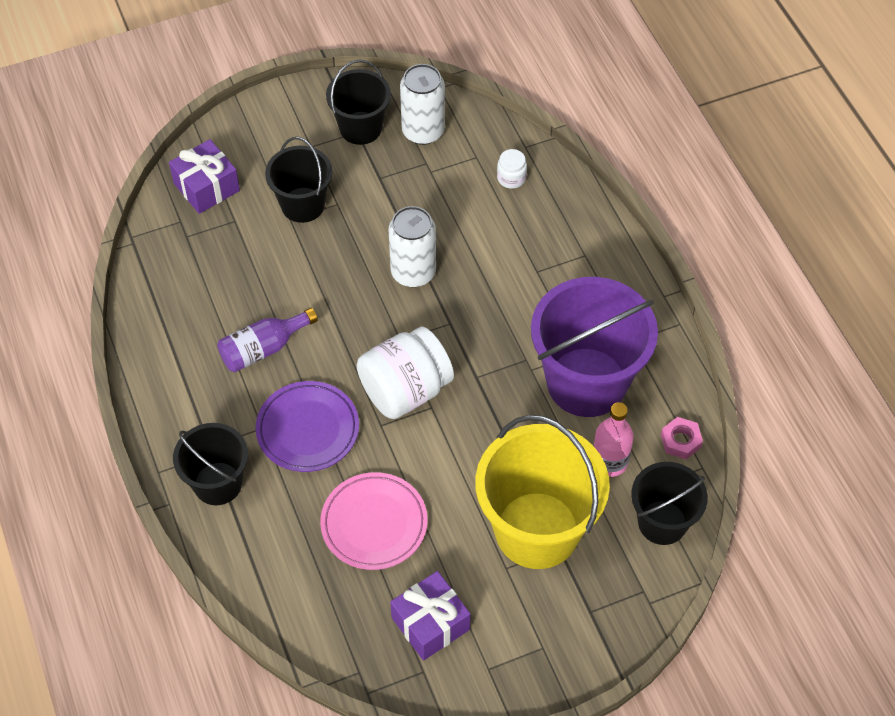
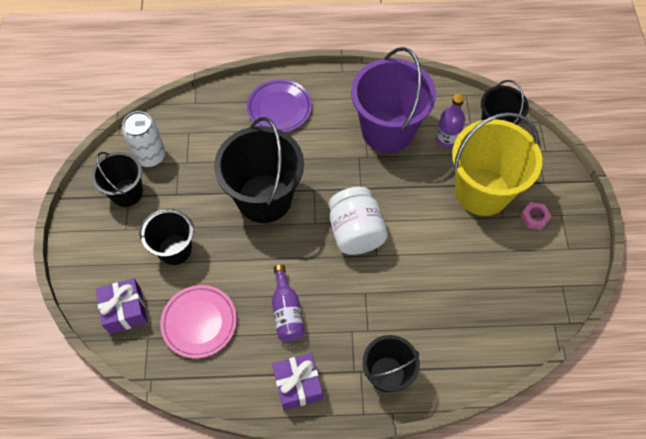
camera: 70 degrees left, 5 degrees up
purple plate [256,381,359,472] -> purple plate moved to [247,79,312,132]
pink plate [320,472,428,570] -> pink plate moved to [160,285,237,358]
white can [389,206,436,287] -> black bucket [214,117,304,223]
purple gift [390,571,471,661] -> purple gift moved to [272,353,323,410]
white jar [497,149,527,189] -> none
pink bottle [593,402,634,477] -> purple bottle [436,94,465,147]
pink nut [661,417,703,459] -> pink nut moved to [520,202,551,230]

